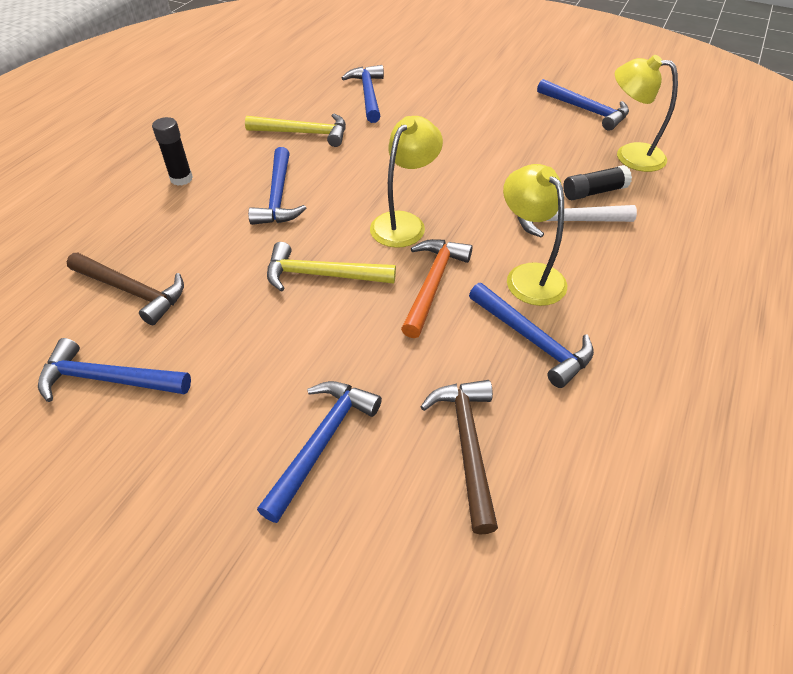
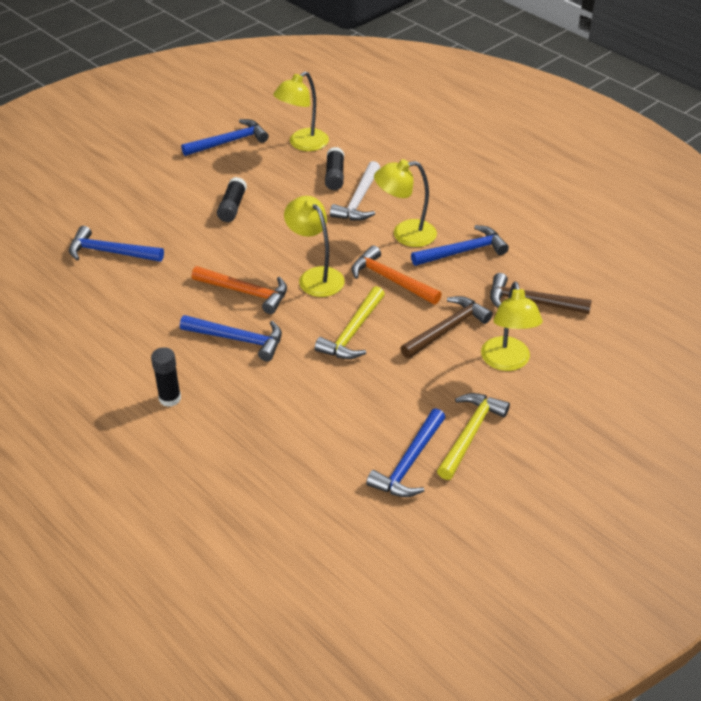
camera: 70 degrees left, 5 degrees down
brown hammer [66,253,184,325] -> brown hammer moved to [400,296,493,359]
yellow hammer [245,114,346,147] -> yellow hammer moved to [437,393,510,480]
blue hammer [257,381,382,523] -> yellow lamp [481,282,543,371]
none -> orange hammer [192,266,287,314]
none -> black glue stick [217,177,247,222]

